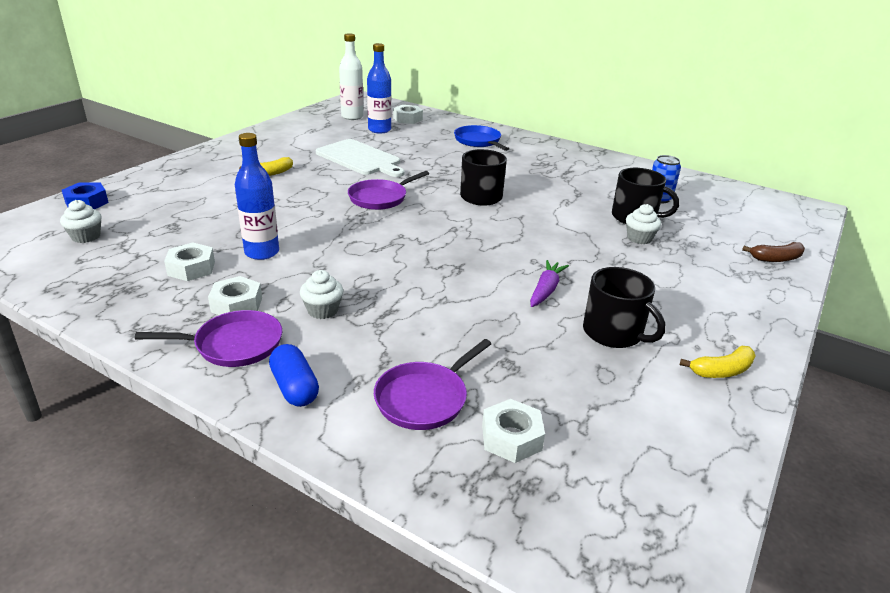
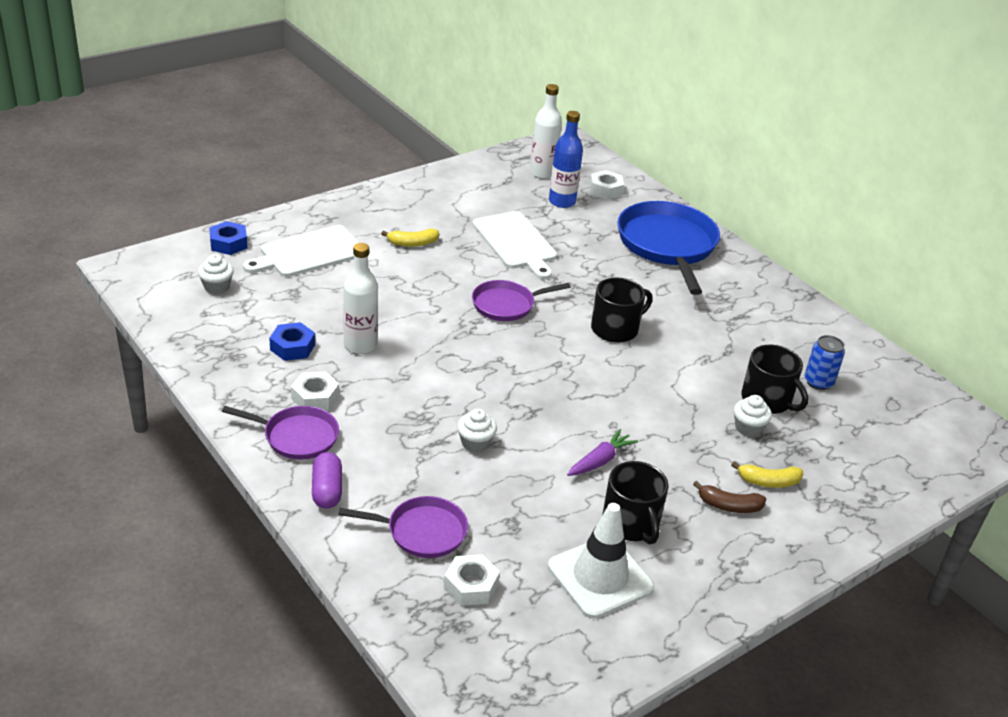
camera: 20 degrees right, 5 degrees up
white nut [164,242,215,281] -> blue nut [270,322,315,361]
blue bottle [235,133,279,260] -> white bottle [343,243,378,354]
blue capsule [269,344,319,407] -> purple capsule [312,452,342,509]
white cupcake [300,270,344,319] -> white cupcake moved to [457,409,497,452]
purple pan [374,339,491,430] -> purple pan turned 150 degrees counterclockwise [338,496,468,558]
blue pan [454,125,509,151] -> blue pan [617,201,720,295], size x1.80
yellow banana [680,346,756,378] -> yellow banana moved to [731,461,803,488]
brown banana [742,242,805,262] -> brown banana moved to [693,481,766,513]
none -> white cutting board [243,225,359,277]
none -> white traffic cone [548,503,654,619]

